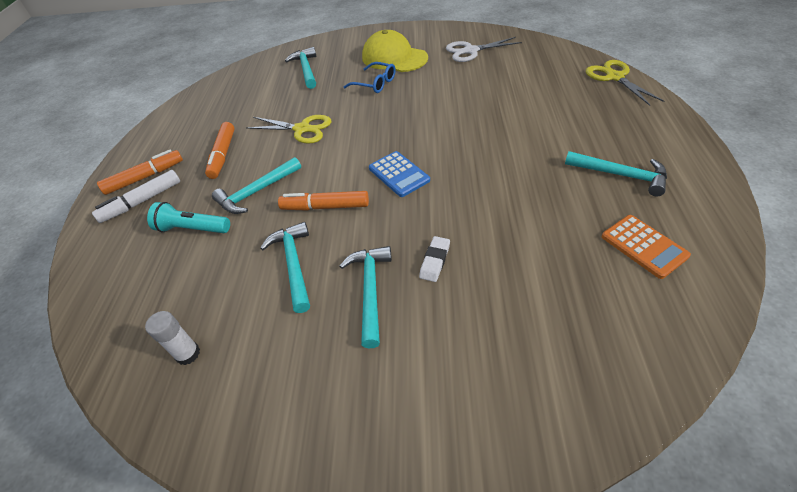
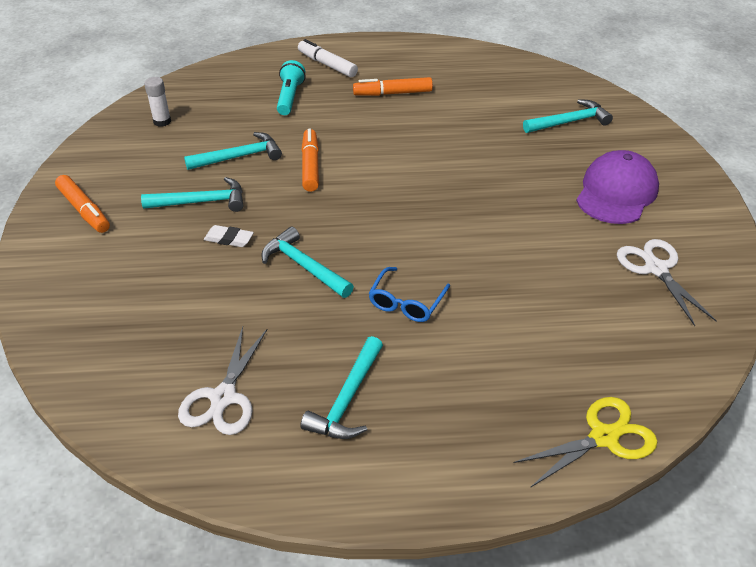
camera: 80 degrees right, 5 degrees down
orange marker [97,150,183,195] -> orange marker moved to [55,175,110,233]
turquoise hammer [212,157,301,214] -> turquoise hammer moved to [262,226,354,298]
yellow scissors [246,115,331,144] -> none
blue glasses [344,62,396,93] -> blue glasses moved to [369,267,450,322]
yellow cap [362,30,428,72] -> purple cap [576,150,659,224]
blue calculator [369,151,430,197] -> none
orange calculator [602,215,691,279] -> white scissors [178,327,268,435]

